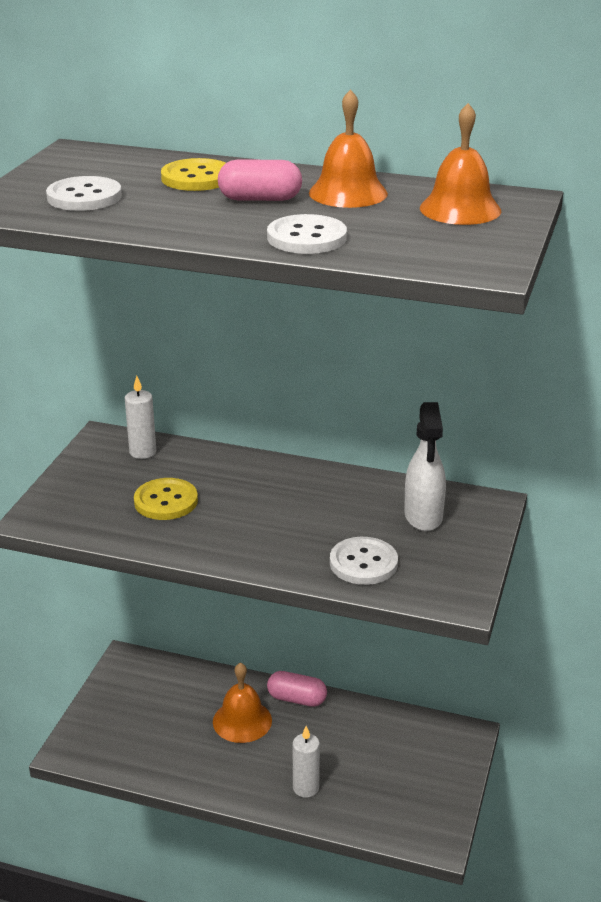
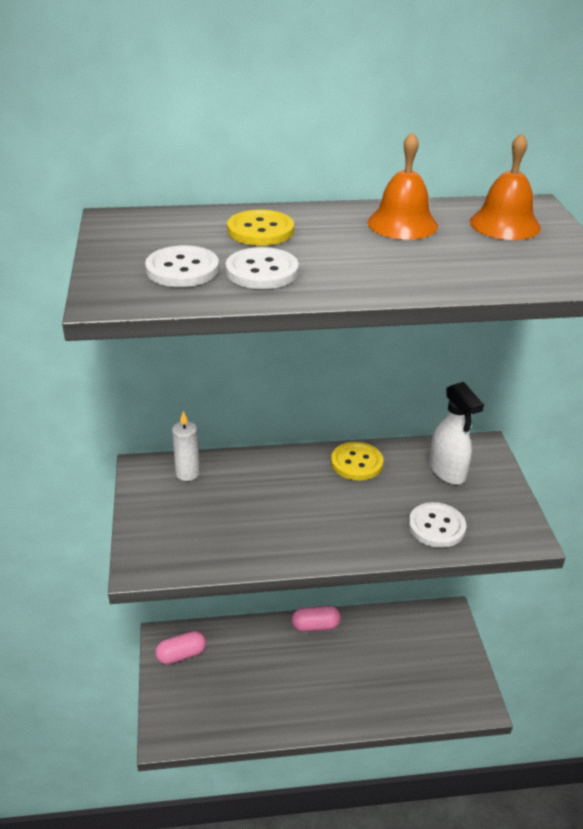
camera: 25 degrees left, 5 degrees up
yellow button [134,478,198,520] -> yellow button moved to [331,442,383,481]
orange bell [213,662,272,743] -> none
pink capsule [218,160,302,201] -> pink capsule moved to [155,631,206,665]
white button [267,214,347,254] -> white button moved to [226,247,299,289]
white candle [293,726,320,798] -> none

